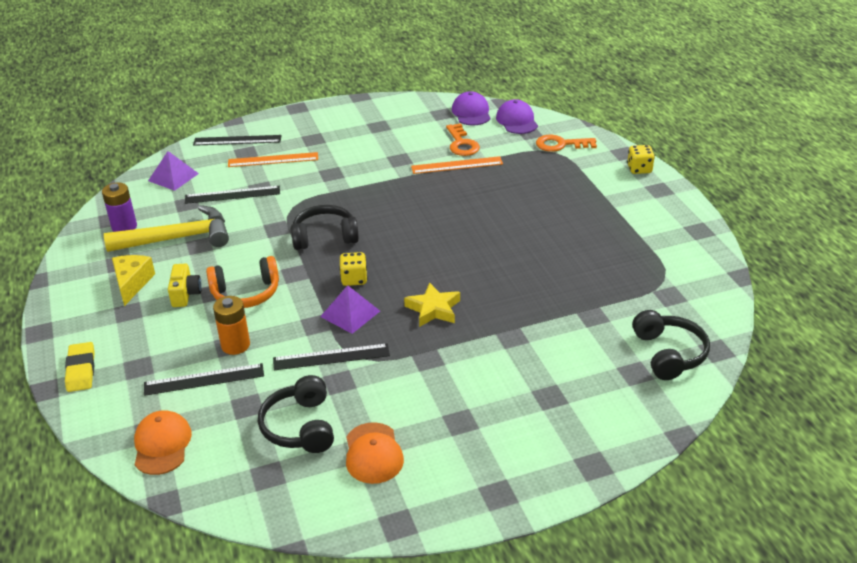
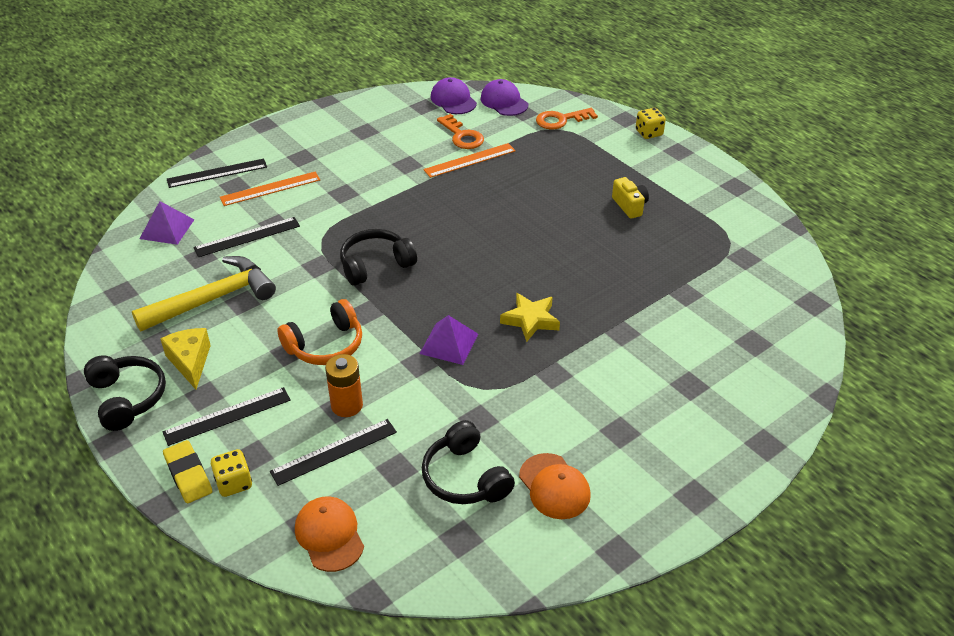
camera: 20 degrees left, 5 degrees up
purple battery [102,182,137,232] -> none
yellow camera [168,264,202,307] -> yellow camera moved to [612,177,649,219]
black ruler [273,343,390,370] -> black ruler moved to [163,387,291,446]
yellow dice [339,252,368,286] -> yellow dice moved to [211,449,252,497]
black headphones [632,310,710,380] -> black headphones moved to [84,355,166,431]

